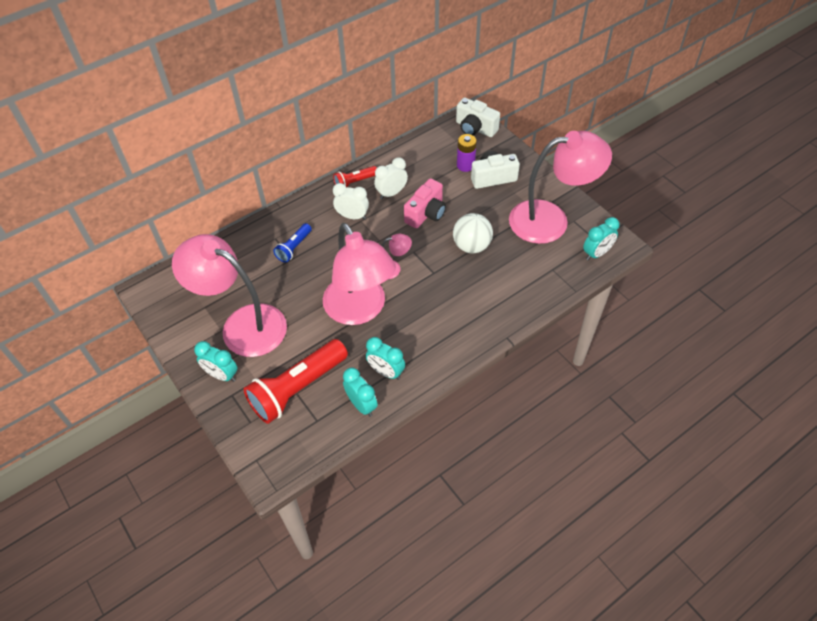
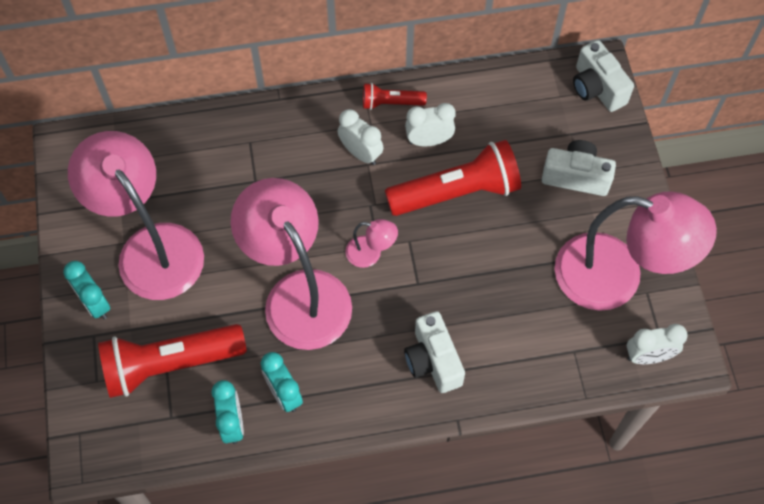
camera: 25 degrees right, 10 degrees up
blue flashlight [273,223,312,262] -> none
pink lamp [323,223,396,325] -> pink lamp turned 150 degrees clockwise [231,178,352,350]
pink camera [404,178,446,228] -> red flashlight [385,140,521,216]
white ball [453,213,493,253] -> none
purple battery [457,134,477,172] -> none
turquoise clock [583,217,620,260] -> white clock [627,324,688,364]
none -> white camera [404,311,465,393]

